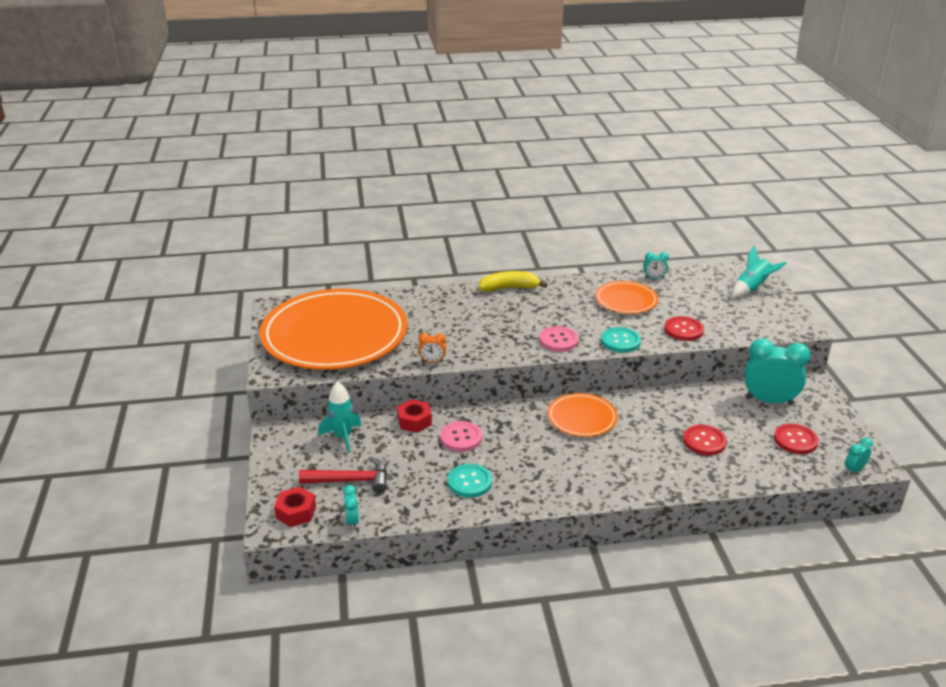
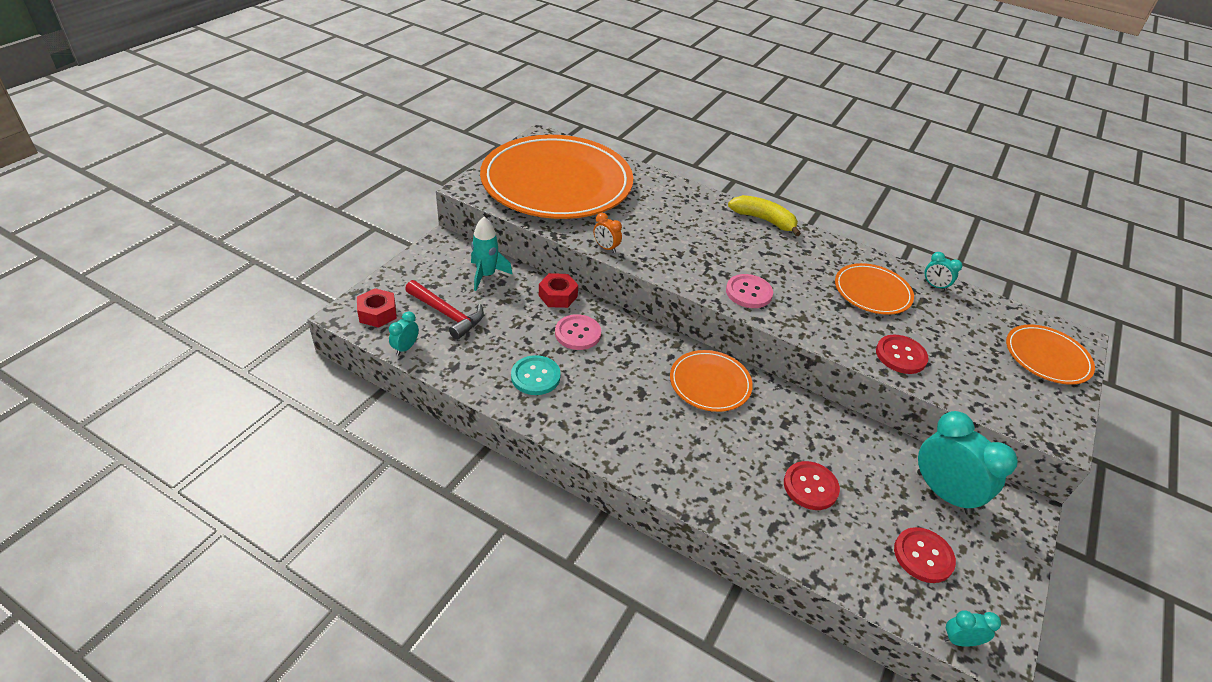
camera: 35 degrees right, 10 degrees up
turquoise button [601,327,641,353] -> none
turquoise rocket [732,246,786,298] -> orange plate [1006,325,1095,385]

